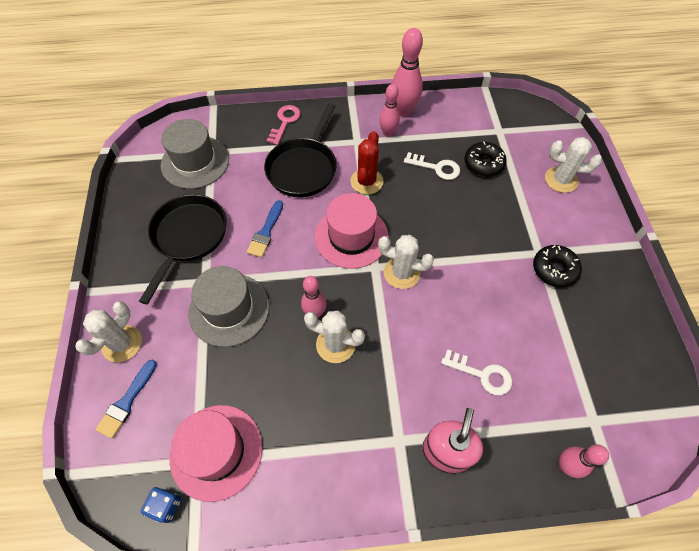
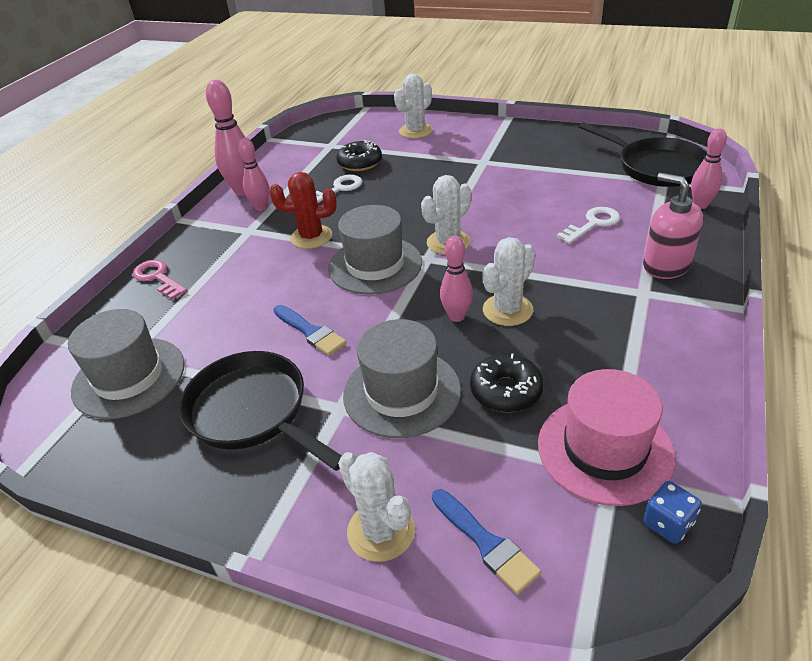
camera: 60 degrees left, 20 degrees down
black pan [264,103,337,197] -> black pan moved to [579,122,707,187]
pink hat [315,193,389,269] -> grey hat [328,205,422,295]
red cactus [350,131,384,195] -> red cactus turned 45 degrees counterclockwise [269,172,337,249]
black donut [533,245,582,288] -> black donut moved to [470,353,544,412]

